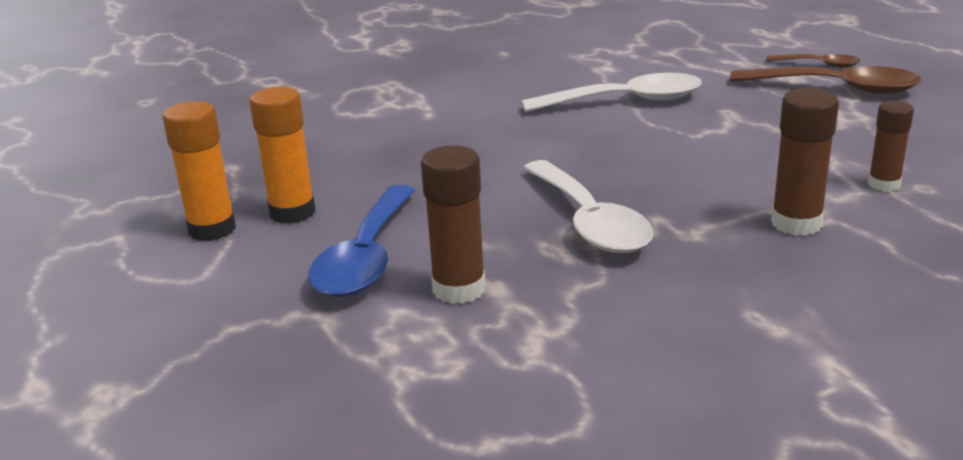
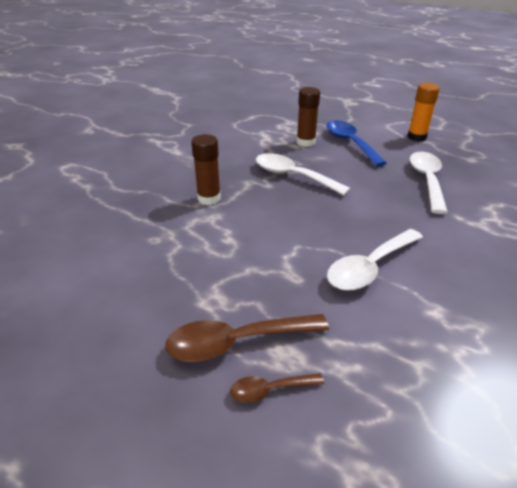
camera: 145 degrees right, 10 degrees up
orange glue stick [250,87,316,224] -> none
brown glue stick [868,101,914,192] -> none
none -> white spoon [410,152,448,214]

